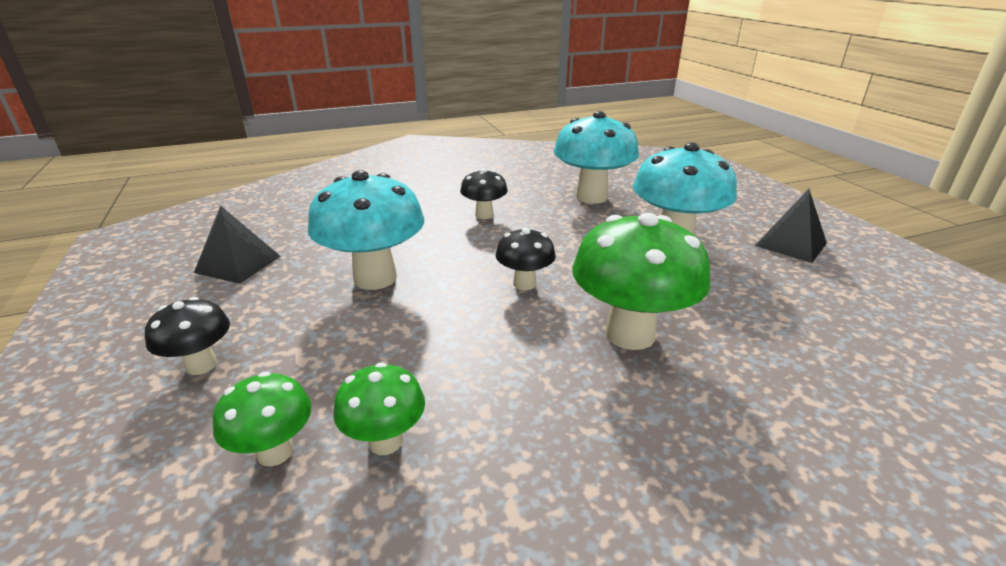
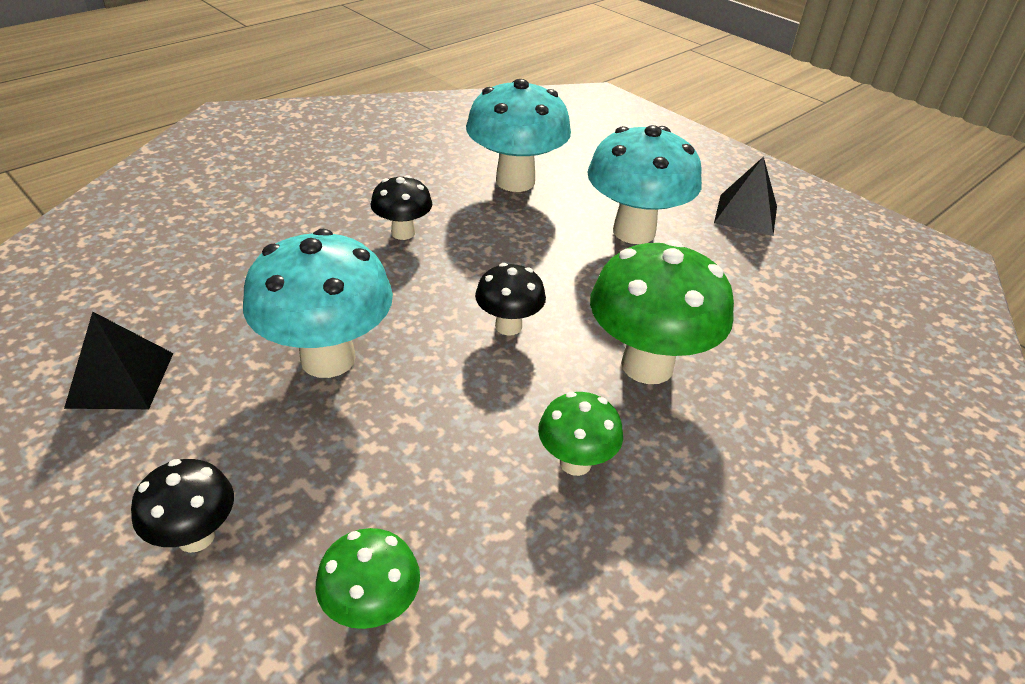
camera: 25 degrees left, 10 degrees up
green mushroom [333,362,425,455] -> green mushroom moved to [538,392,623,476]

